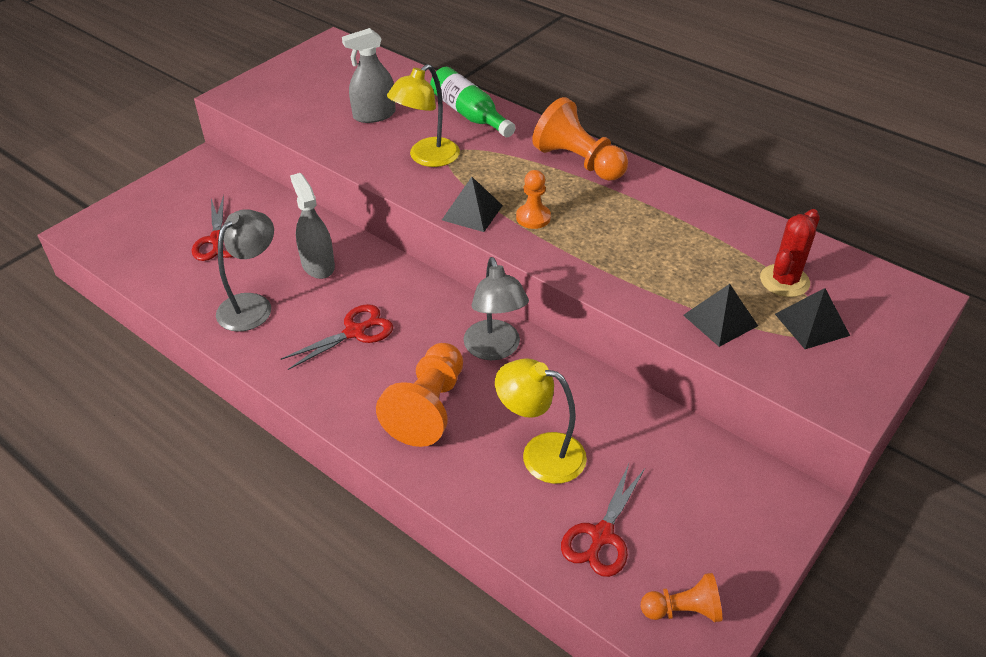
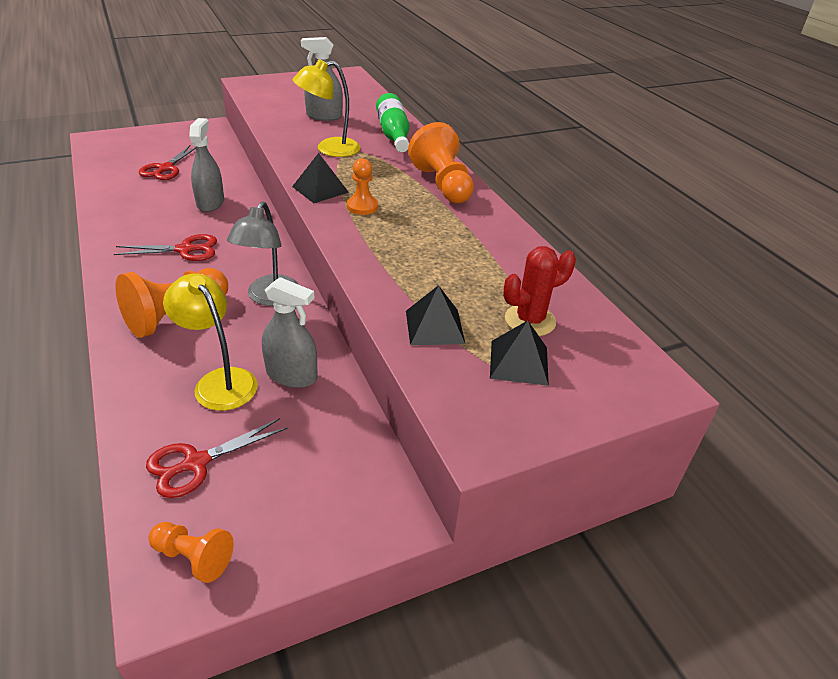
camera: 25 degrees right, 5 degrees down
grey lamp [216,209,274,332] -> none
none -> grey spray bottle [262,277,318,388]

